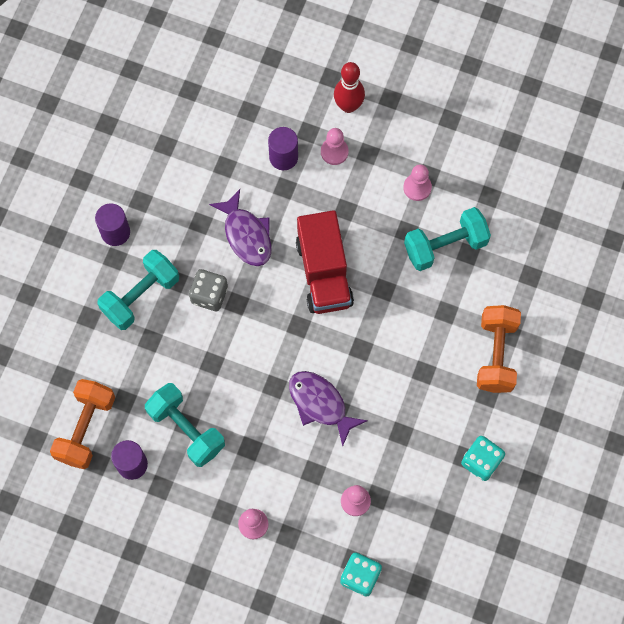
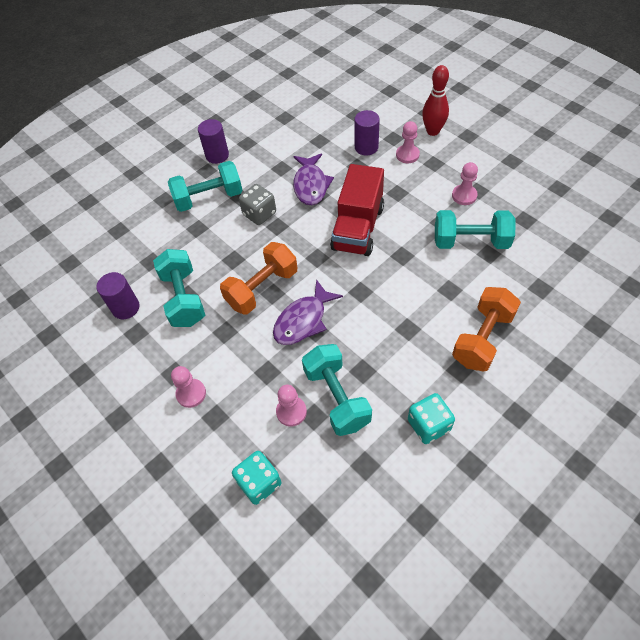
camera: 30 degrees right, 15 degrees down
orange dumbbell [50,379,115,469] -> orange dumbbell moved to [220,242,298,314]
purple fish [289,371,368,447] -> purple fish turned 120 degrees counterclockwise [273,279,343,345]
none -> turquoise dumbbell [302,344,372,436]

